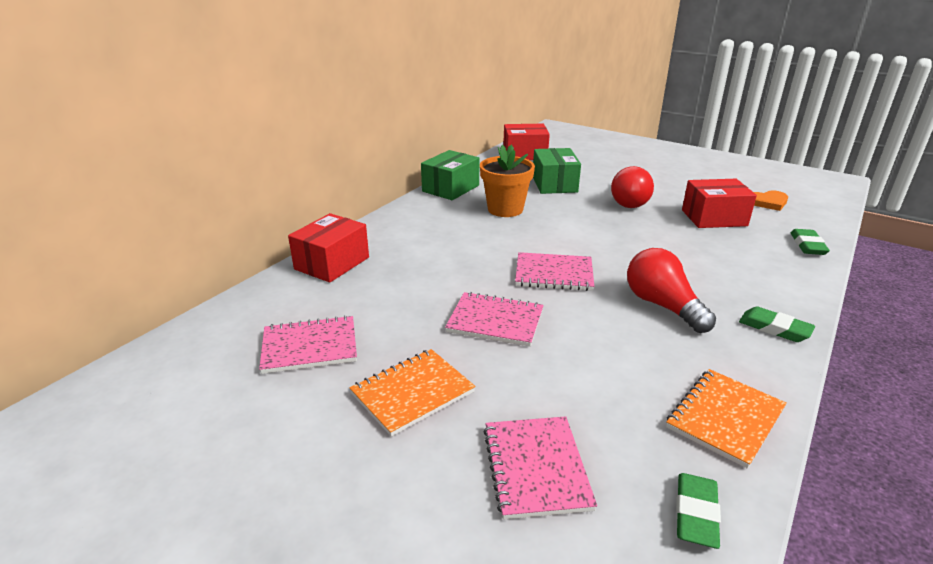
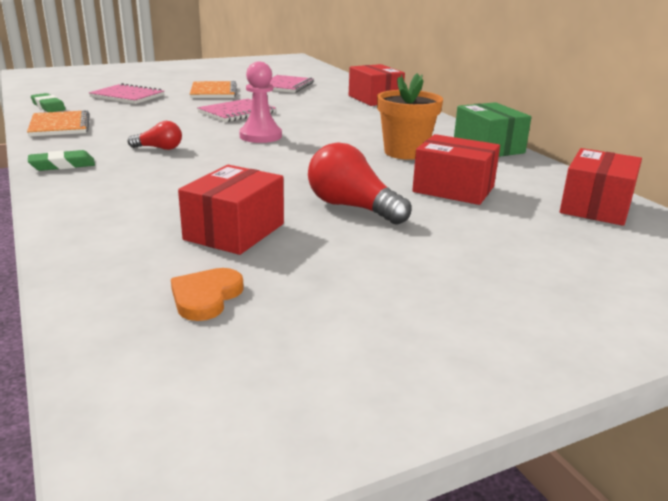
camera: 120 degrees right, 5 degrees down
pink notebook [515,252,594,291] -> pink pawn [239,62,282,143]
green box [533,148,581,194] -> red box [412,134,500,205]
red light bulb [627,248,716,333] -> red light bulb [128,121,182,150], size x0.57
green eraser [791,229,830,255] -> none

